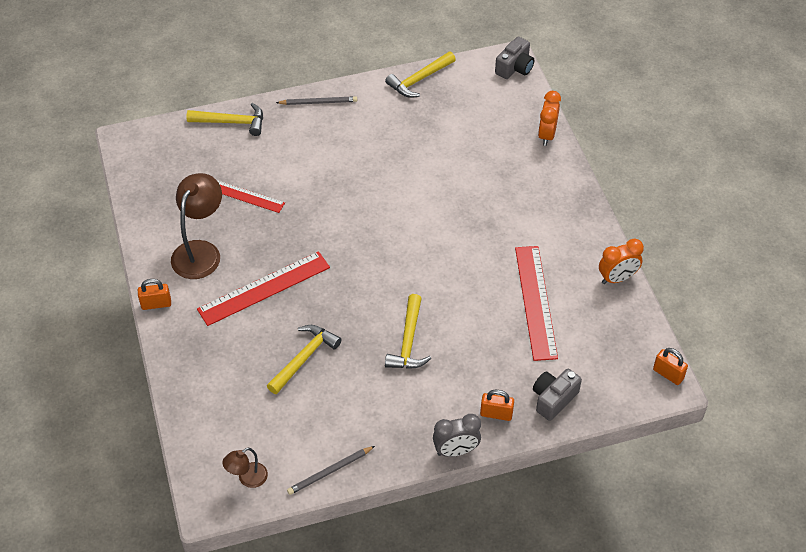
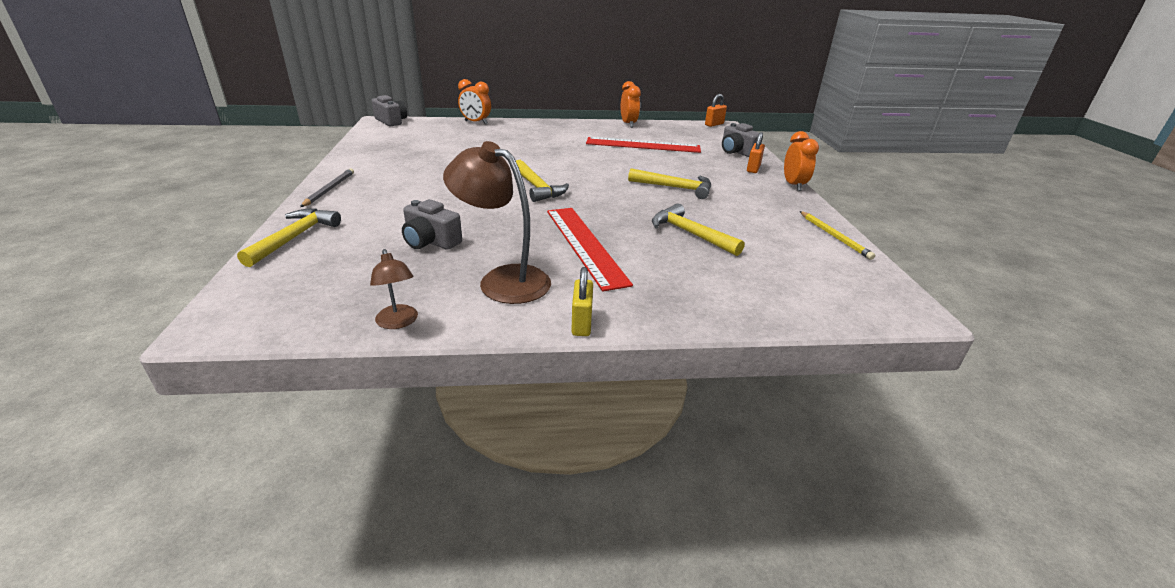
camera: 80 degrees left, 20 degrees down
orange padlock [138,279,171,310] -> yellow padlock [571,267,593,336]
red ruler [217,180,285,213] -> grey camera [402,199,462,250]
brown lamp [222,447,268,488] -> brown lamp moved to [370,249,418,329]
grey pencil [287,446,375,495] -> yellow pencil [800,211,875,260]
yellow hammer [385,51,456,98] -> yellow hammer moved to [516,160,569,202]
grey clock [433,414,481,457] -> orange clock [784,131,819,191]

